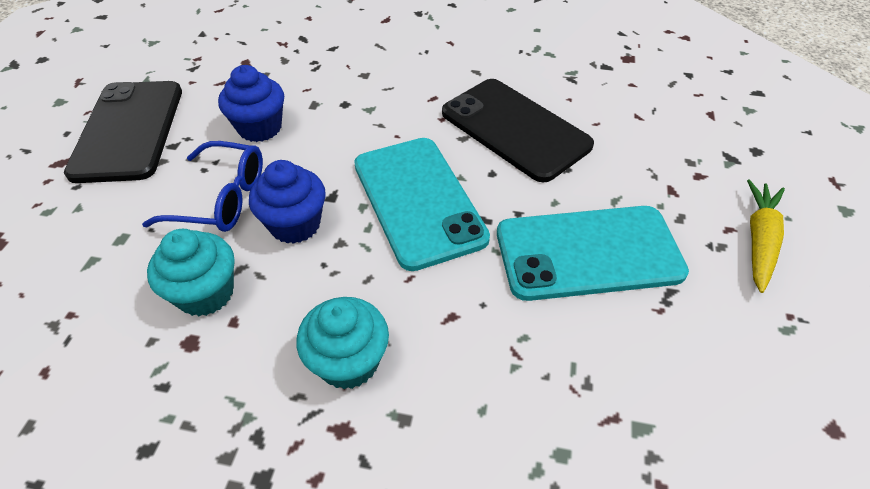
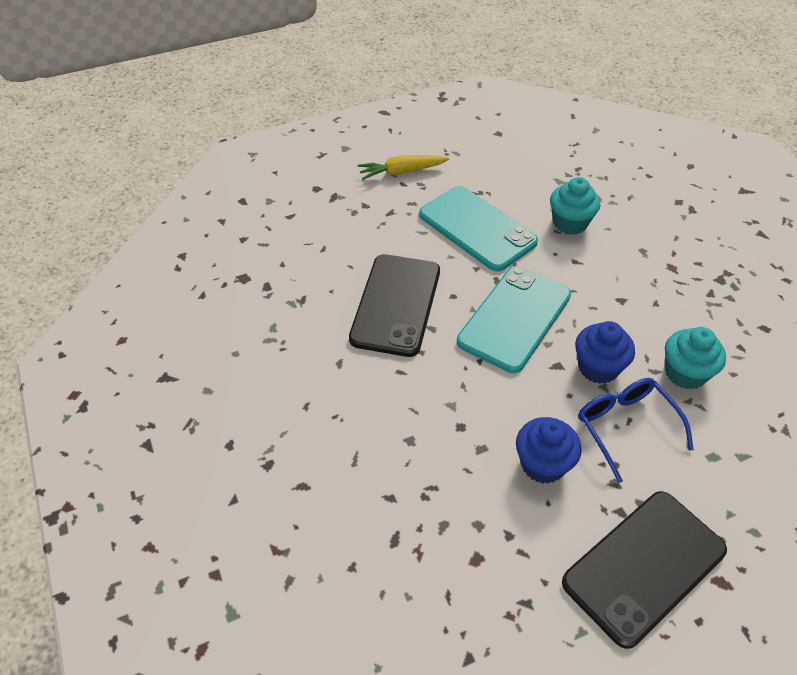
camera: 125 degrees left, 0 degrees up
turquoise cupcake [296,297,389,389] -> turquoise cupcake moved to [550,177,600,235]

